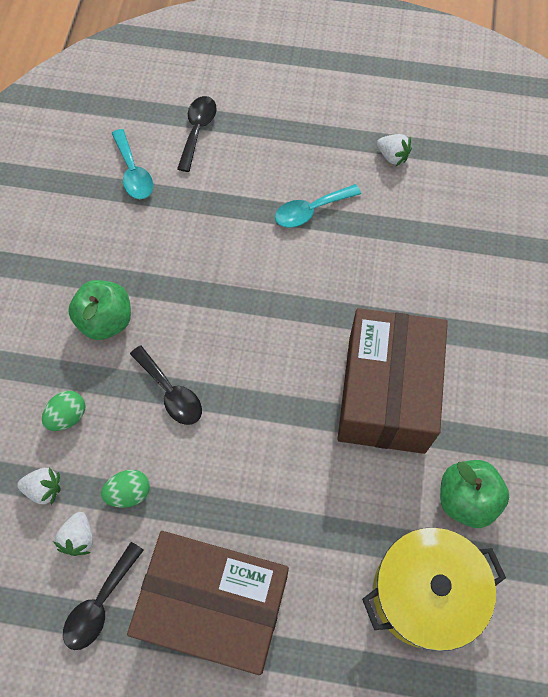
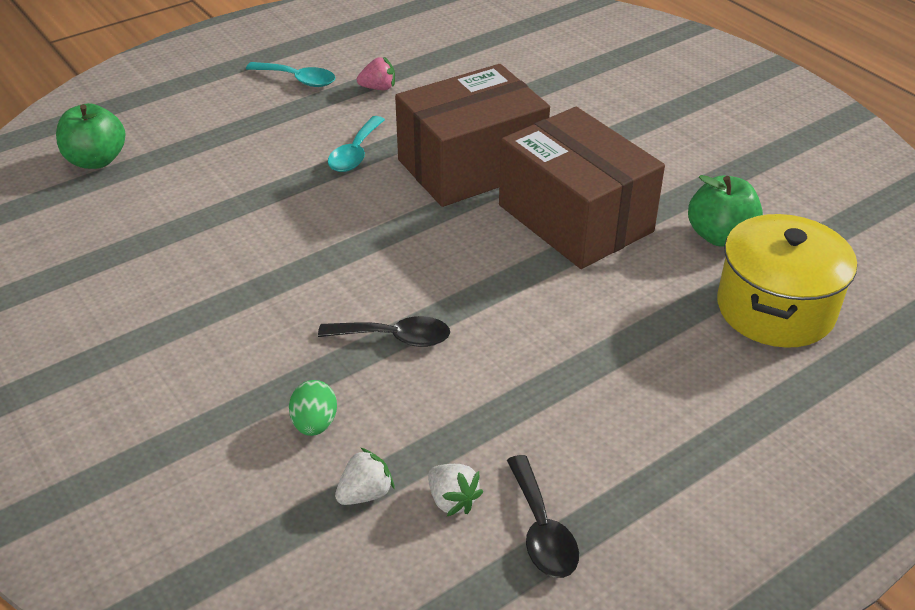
camera: 45 degrees left, 25 degrees down
green apple [68,280,131,340] -> green apple moved to [56,103,125,169]
green egg [101,470,150,508] -> none
turquoise spoon [111,129,153,199] -> turquoise spoon moved to [246,62,335,87]
brown box [127,531,289,675] -> brown box moved to [395,64,550,207]
black spoon [177,96,217,172] -> none
white strawberry [377,134,412,166] -> pink strawberry [357,57,395,90]

